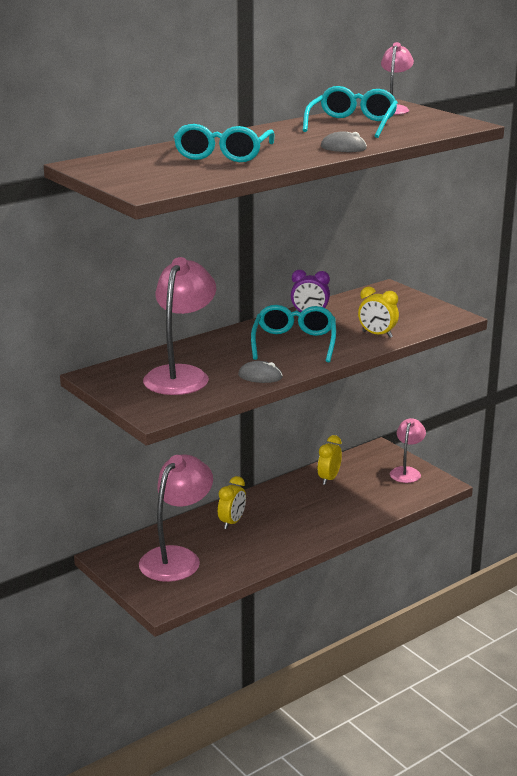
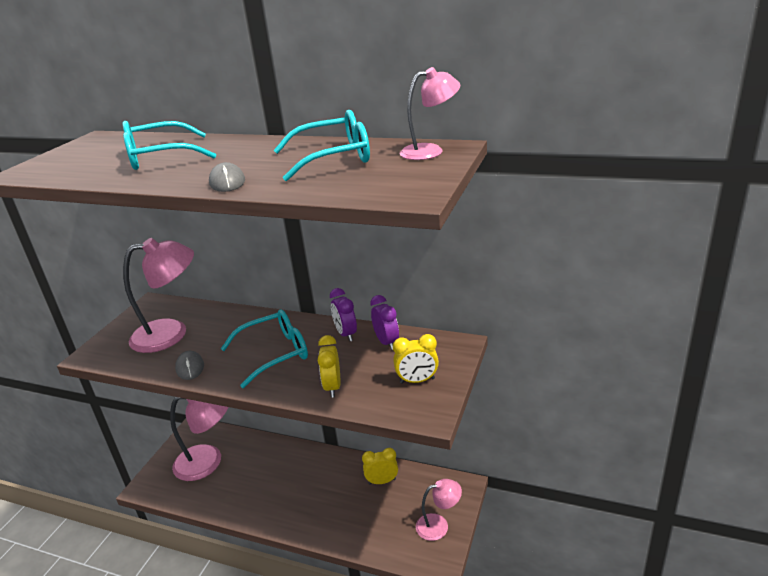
camera: 60 degrees right, 5 degrees up
yellow clock [218,476,246,529] -> yellow clock moved to [393,334,439,384]
none -> purple clock [370,295,399,350]

